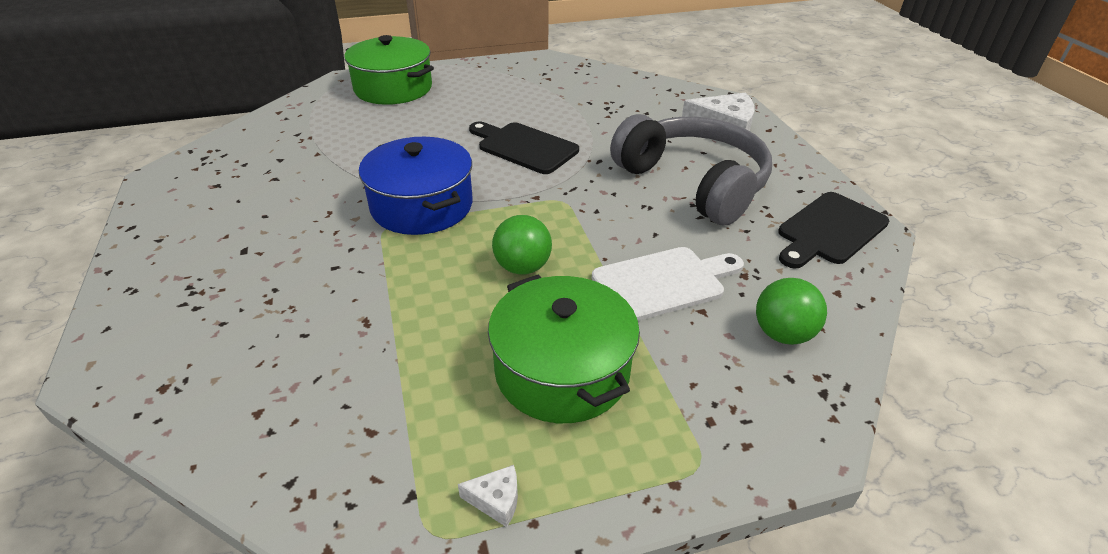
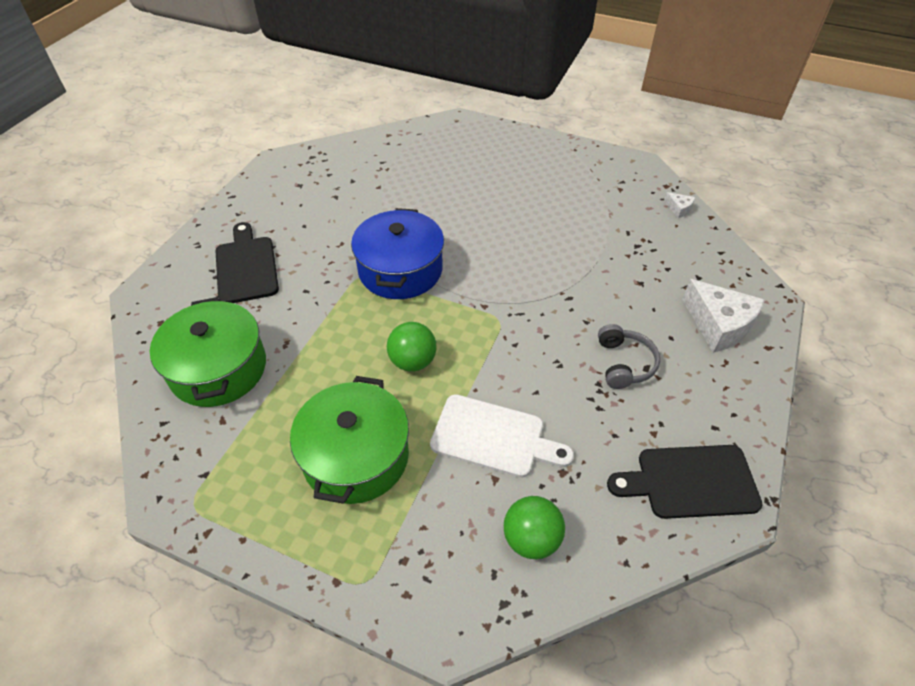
camera: 40 degrees right, 10 degrees up
green pot [344,35,434,105] -> green pot moved to [150,297,266,407]
white cheese [458,465,518,527] -> white cheese moved to [664,192,695,218]
black cutting board [469,122,579,174] -> black cutting board moved to [216,222,279,303]
grey headphones [610,114,772,225] -> grey headphones [598,324,660,389], size x0.46

